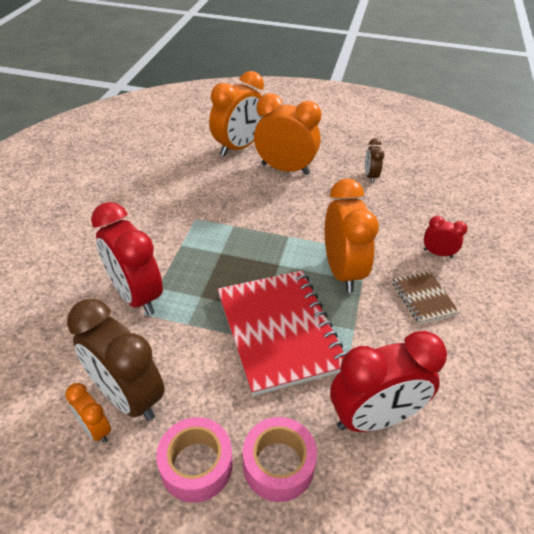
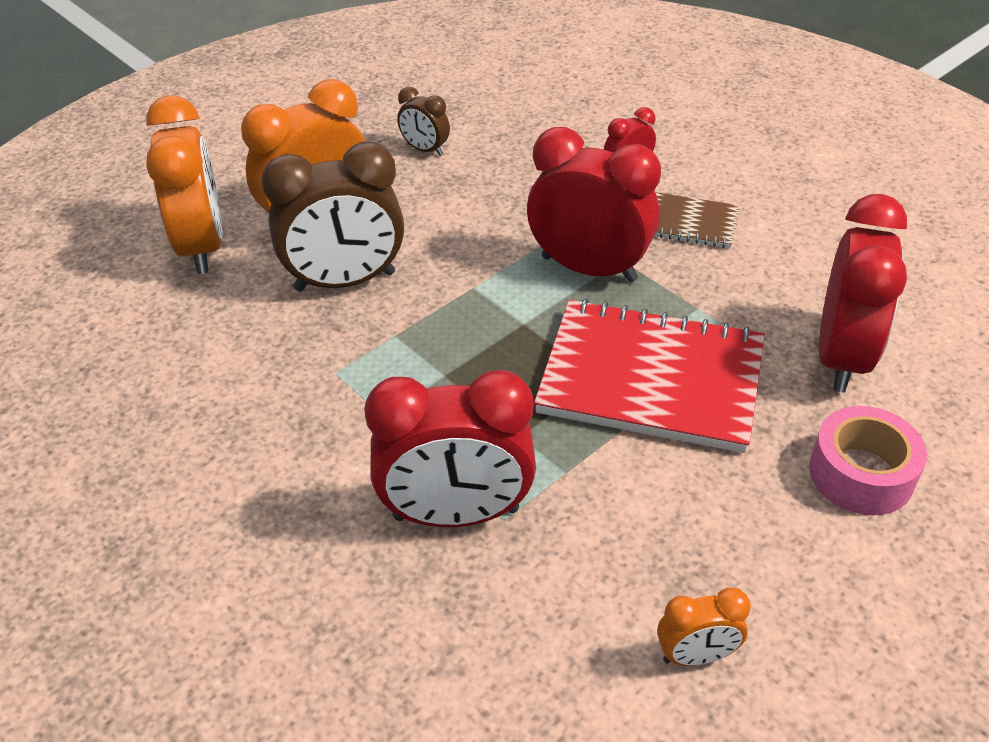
camera: 55 degrees left, 0 degrees up
brown clock [67,299,165,421] -> brown clock moved to [262,141,404,291]
pink tape [156,417,233,503] -> none
orange clock [325,178,379,293] -> red clock [527,127,661,282]

